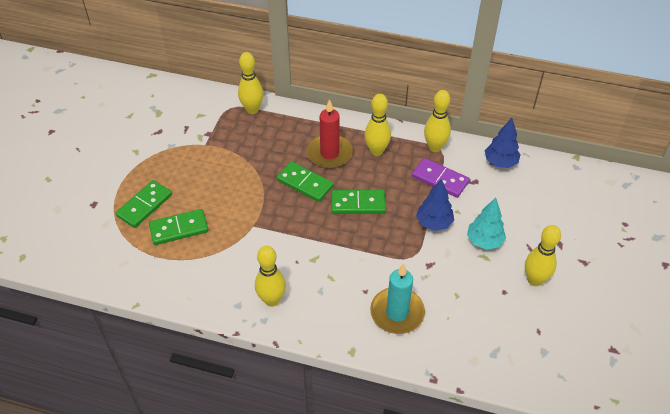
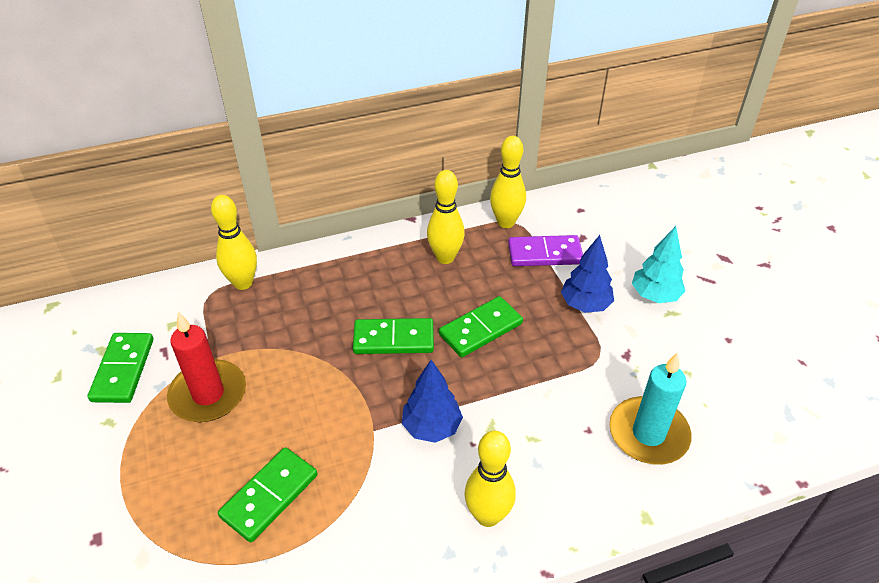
camera: 35 degrees left, 5 degrees down
green domino [115,180,172,228] -> green domino moved to [87,333,153,403]
red candle [307,99,353,169] -> red candle moved to [167,312,246,422]
blue tree [485,118,521,168] -> blue tree moved to [402,360,463,443]
yellow bowling pin [525,225,561,286] -> none

